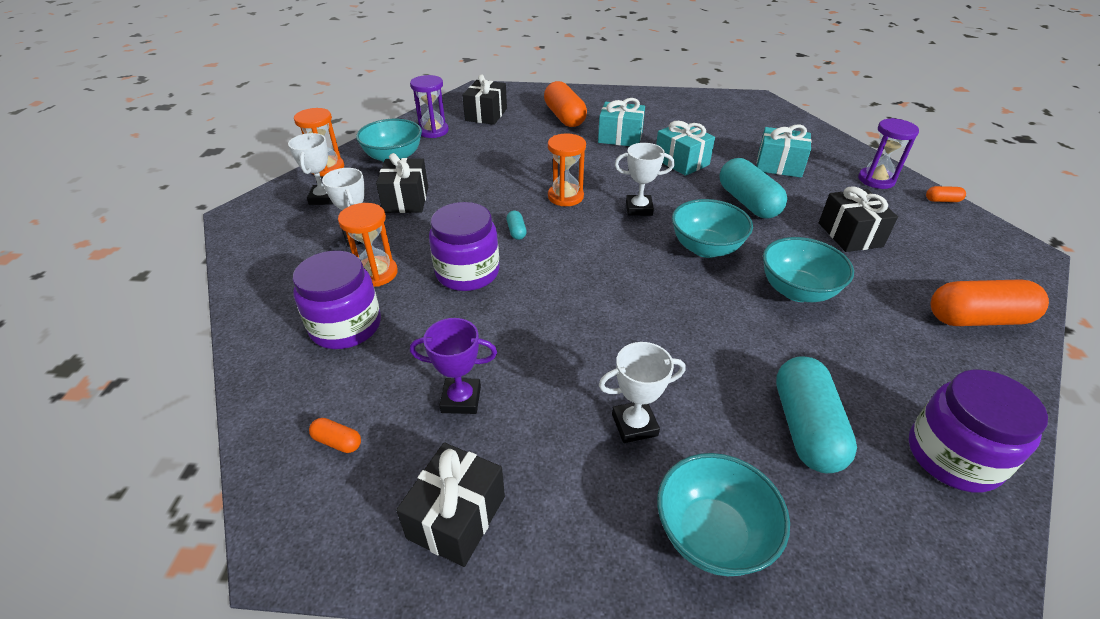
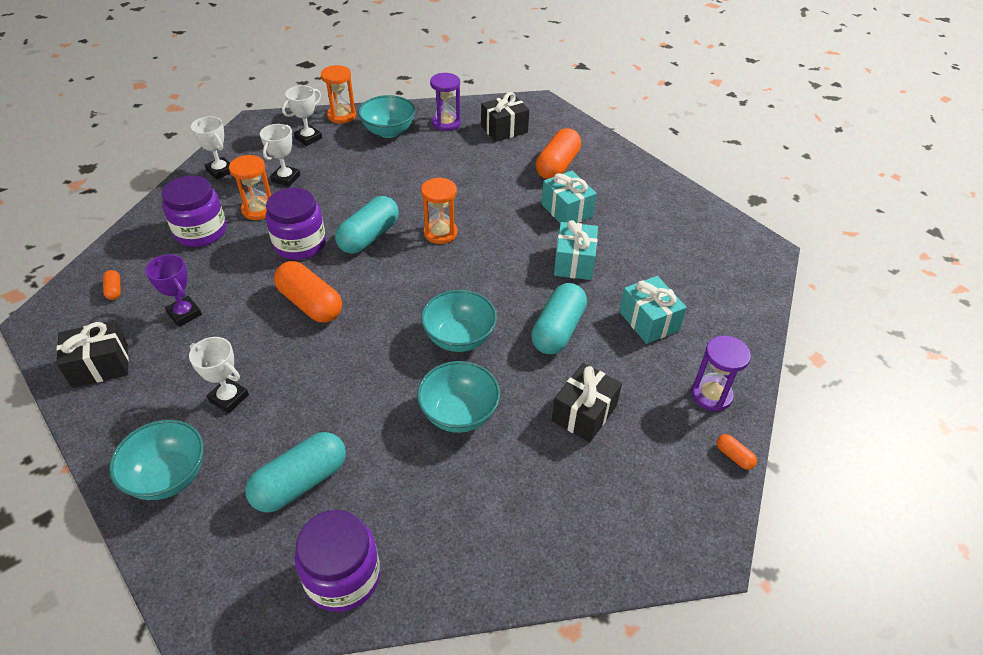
camera: 45 degrees right, 5 degrees up
black gift [376,153,428,213] -> none
turquoise capsule [506,210,527,240] -> turquoise capsule [335,196,399,254], size x2.30
white trophy [615,143,675,216] -> white trophy moved to [191,116,230,180]
orange capsule [931,279,1049,326] -> orange capsule moved to [274,261,342,323]

